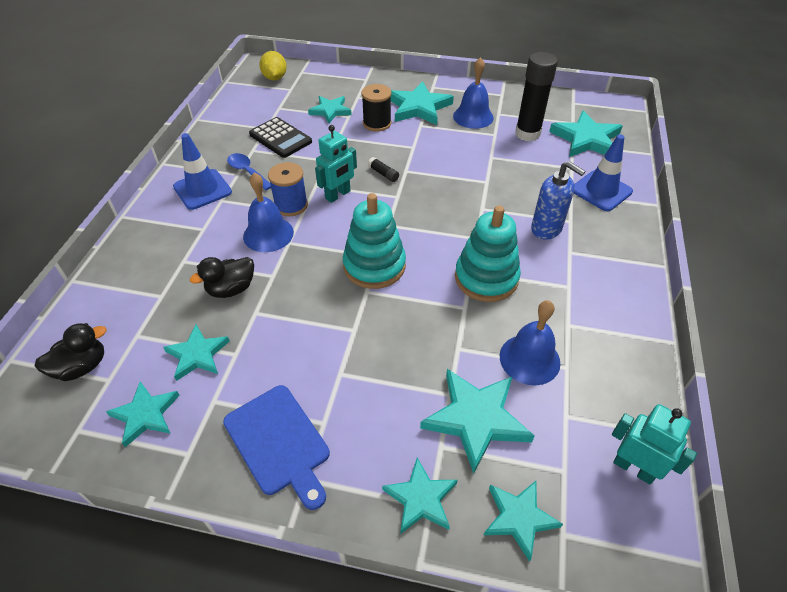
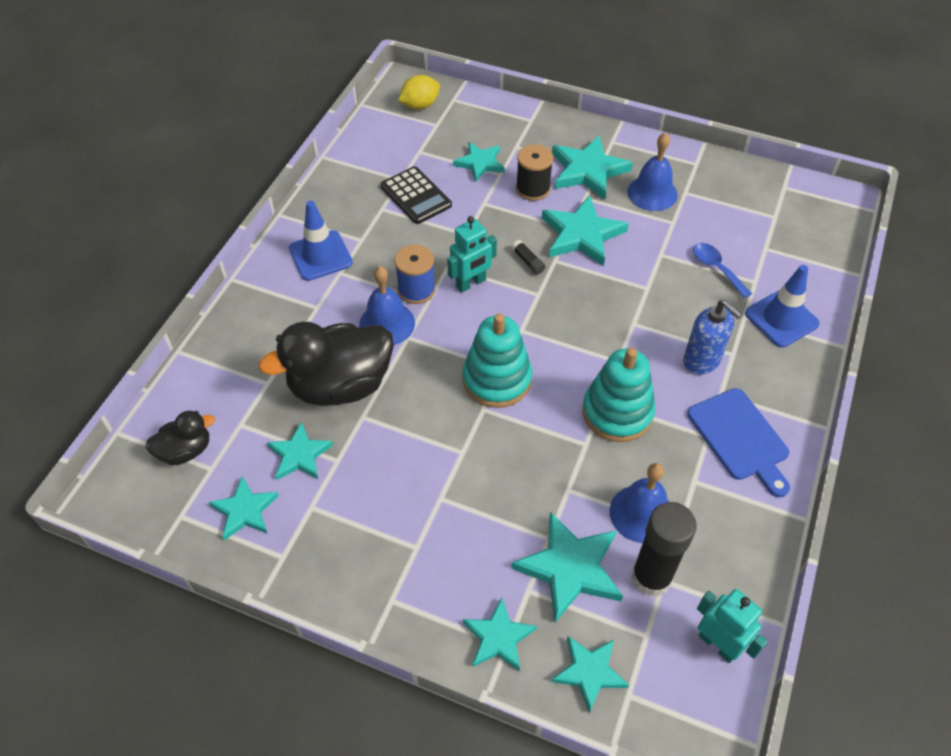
camera: 10 degrees right, 5 degrees up
black duck [190,257,254,298] -> black duck [259,322,394,406], size x1.93
blue cutting board [223,385,330,510] -> blue cutting board moved to [687,388,790,497]
blue spoon [227,153,271,190] -> blue spoon moved to [693,243,752,298]
yellow lemon [259,51,287,80] -> yellow lemon turned 60 degrees clockwise [398,75,440,110]
black glue stick [515,52,558,141] -> black glue stick moved to [631,502,697,597]
turquoise star [549,110,623,157] -> turquoise star moved to [542,195,629,266]

